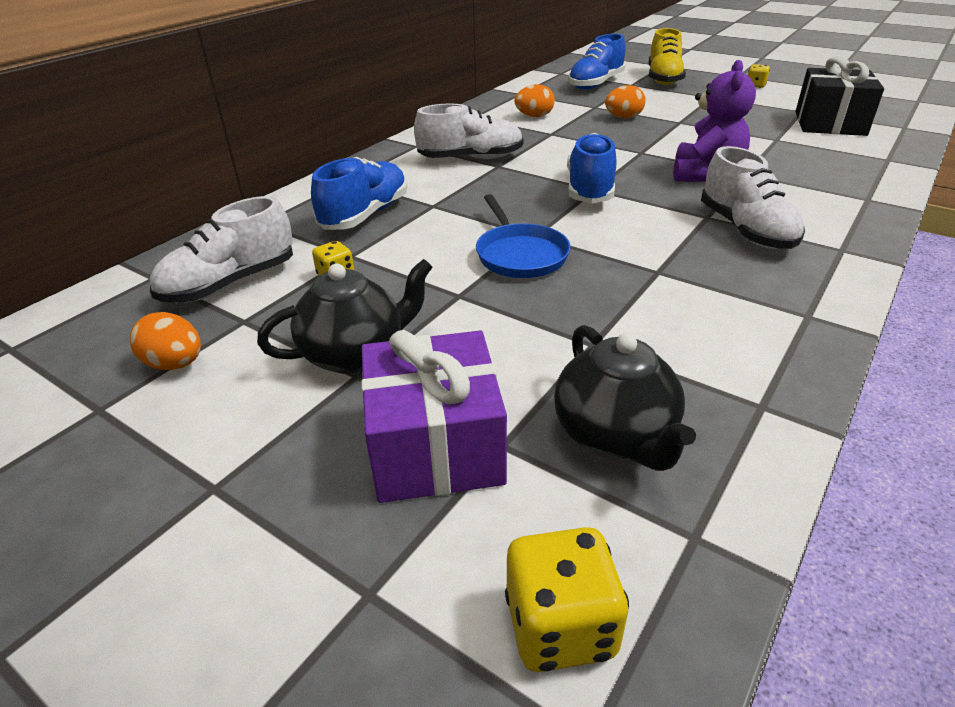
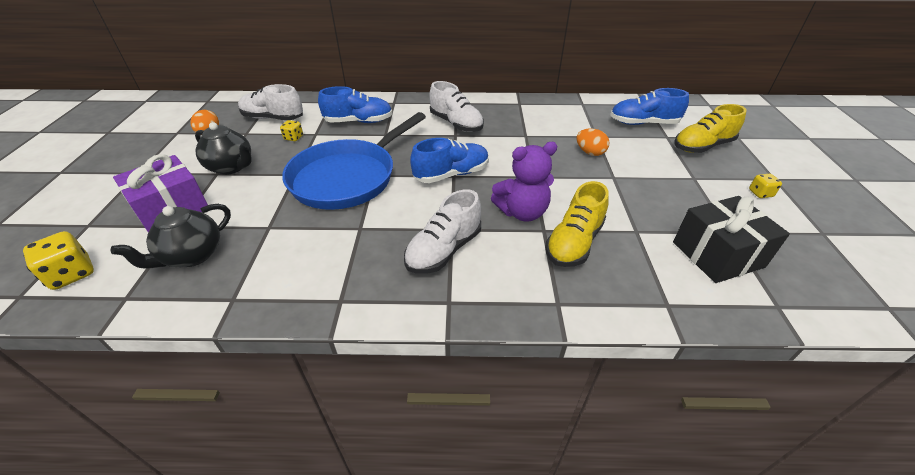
camera: 55 degrees right, 5 degrees up
blue pan [476,194,571,278] -> blue pan [282,112,426,210], size x1.91
orange egg [514,84,555,117] -> none
none -> yellow shoe [545,181,609,267]

